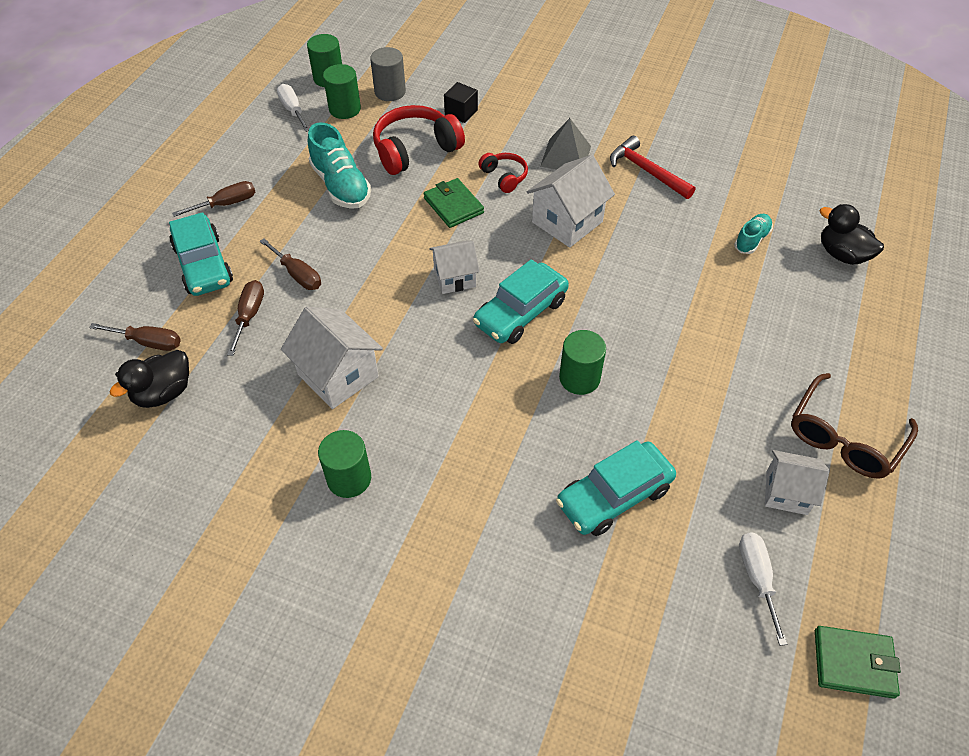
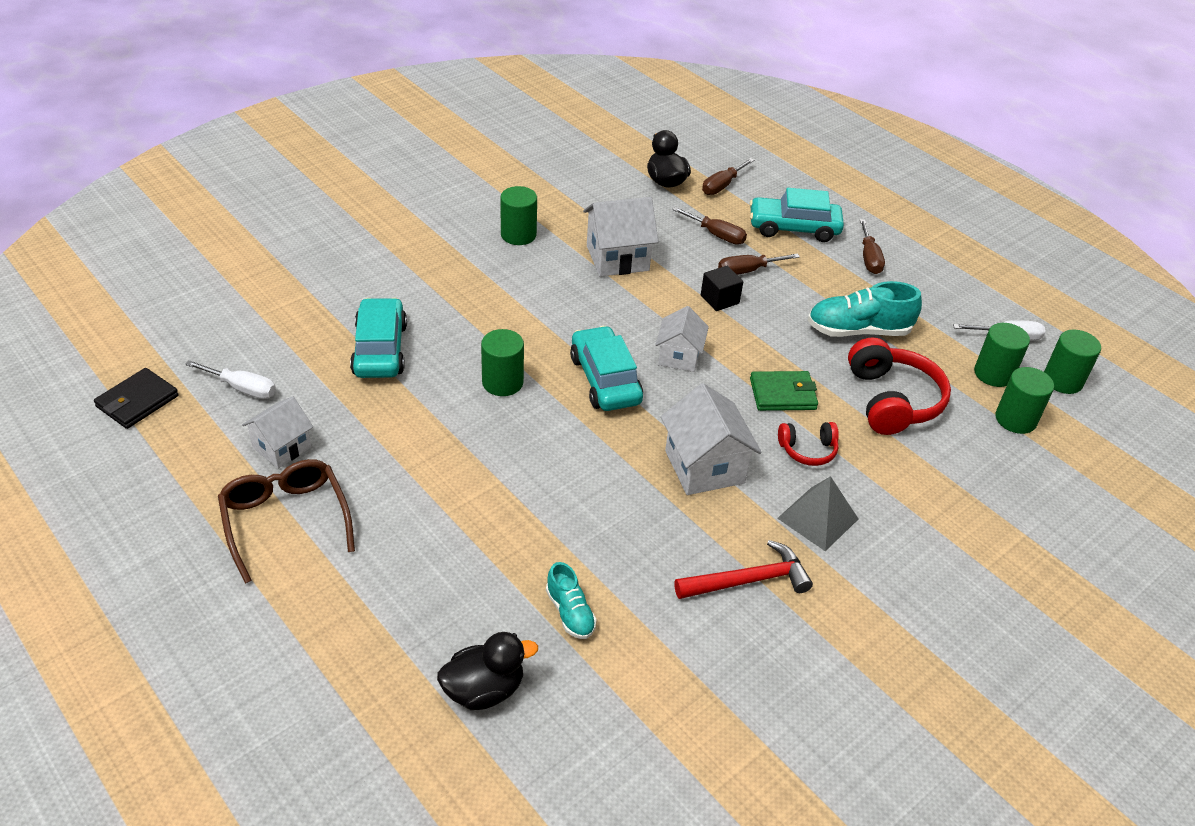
camera: 115 degrees right, 10 degrees down
grey cylinder [370,47,406,101] -> green cylinder [995,367,1054,434]
black cube [444,82,478,123] -> black cube moved to [701,266,743,311]
green wallet [815,626,901,699] -> black wallet [94,368,179,429]

